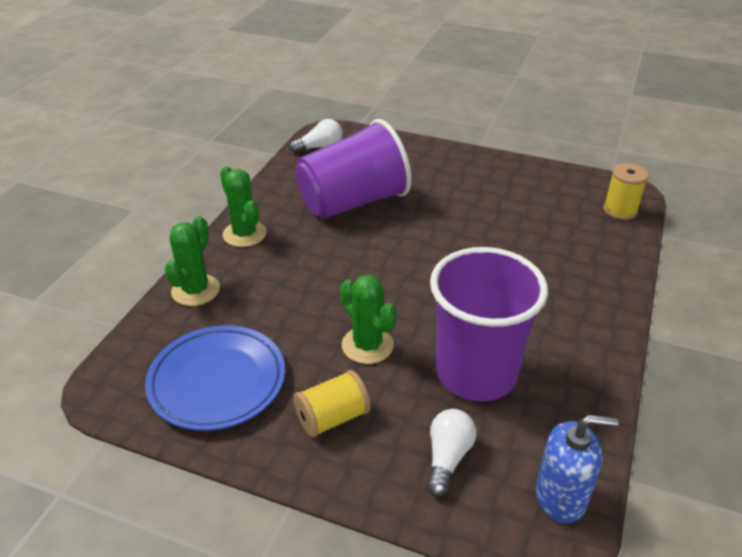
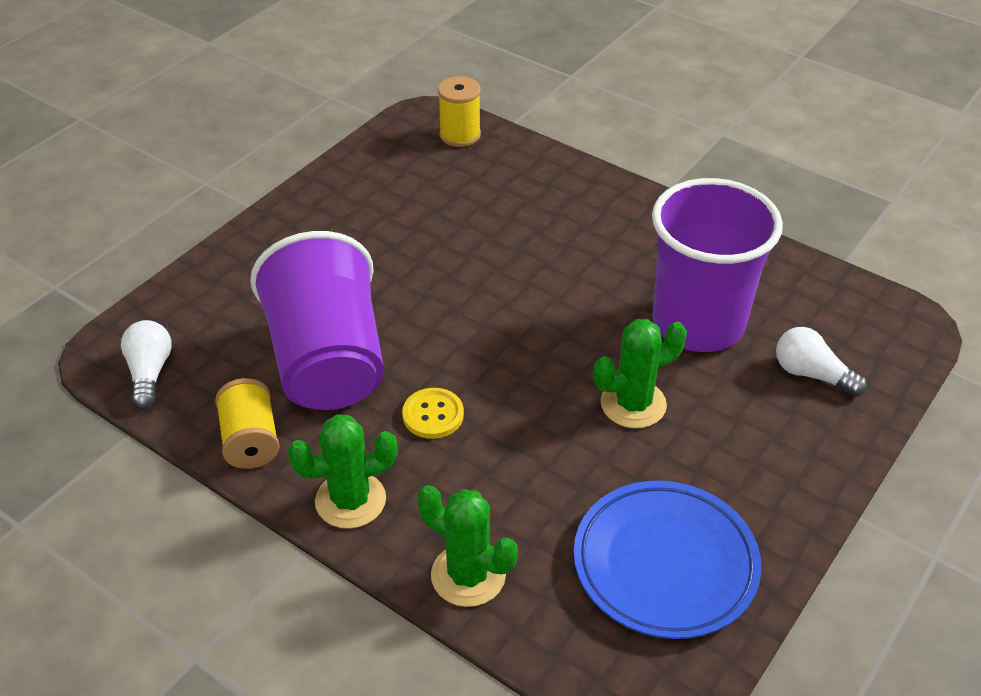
camera: 75 degrees left, 5 degrees up
yellow spool [293,370,370,438] -> yellow spool moved to [215,378,280,469]
blue soap dispenser [536,415,619,523] -> none
none -> yellow button [402,388,464,439]

